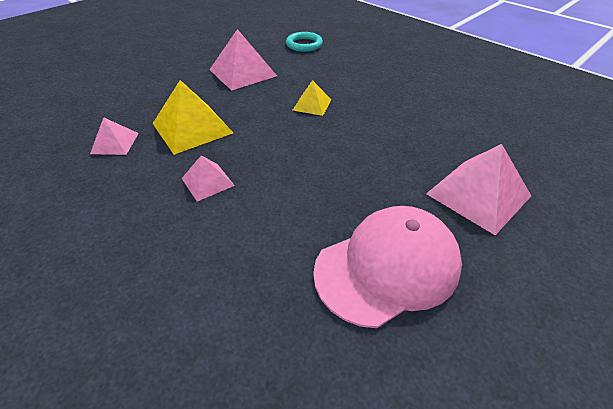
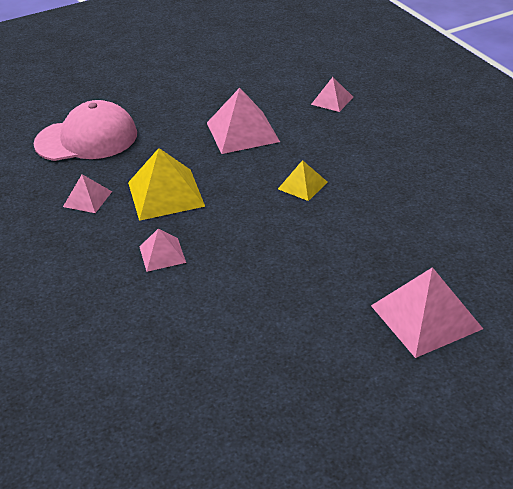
camera: 20 degrees right, 5 degrees down
turquoise ring [286,32,323,52] -> pink pyramid [311,77,353,112]
pink cap [313,206,462,328] -> pink cap moved to [33,100,137,161]

